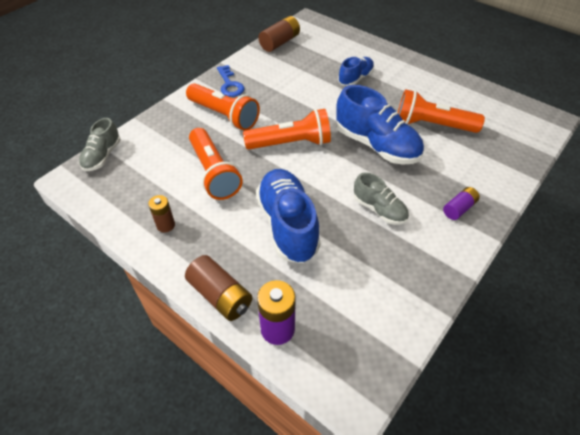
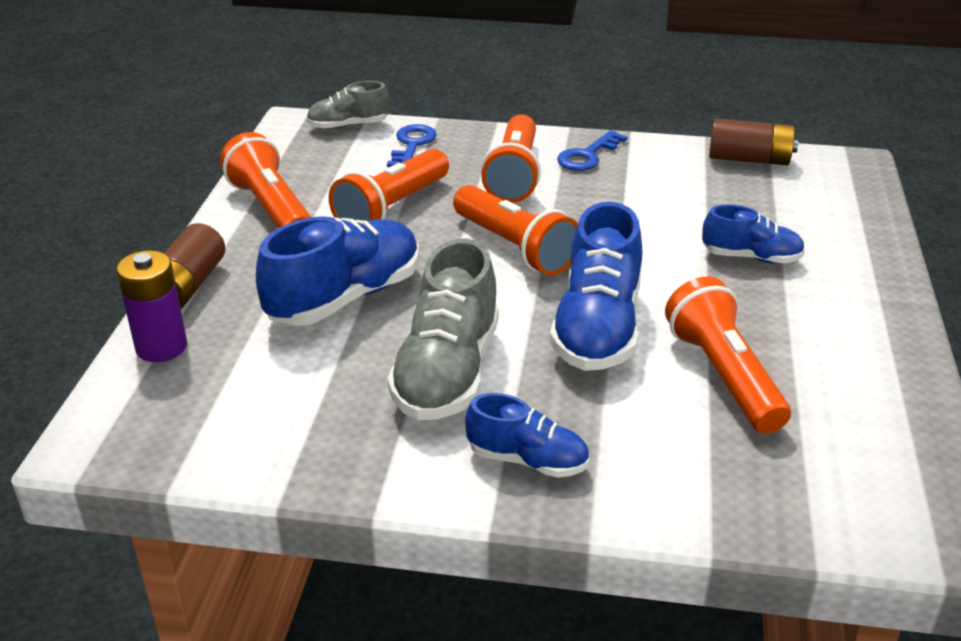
camera: 60 degrees right, 15 degrees down
brown battery [148,195,175,233] -> orange flashlight [220,132,311,228]
grey shoe [354,172,409,225] -> grey shoe [387,239,499,420], size x1.75
purple battery [443,187,480,220] -> blue shoe [465,393,589,478]
none -> blue key [387,124,437,167]

